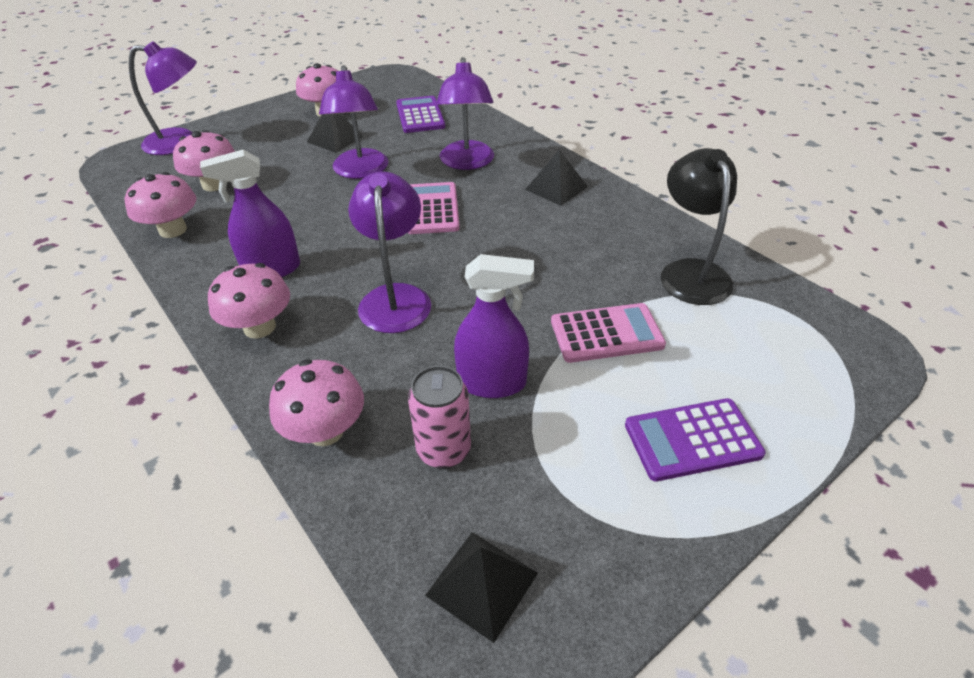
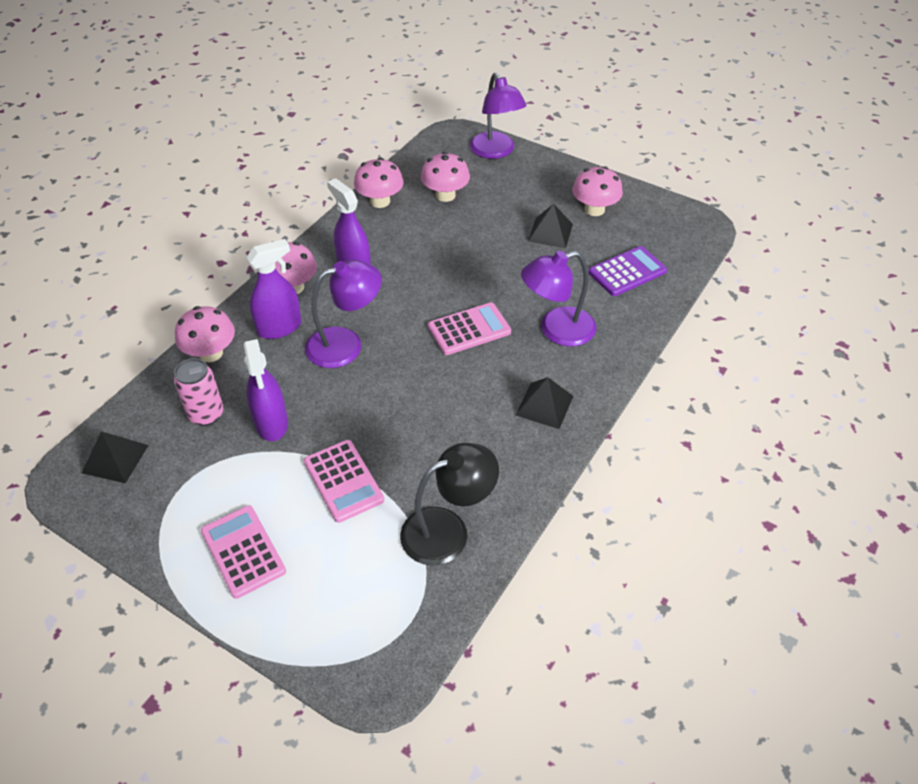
camera: 70 degrees right, 5 degrees up
purple lamp [319,65,388,179] -> none
purple calculator [625,398,766,482] -> pink calculator [201,505,286,599]
none -> purple spray bottle [247,239,301,339]

